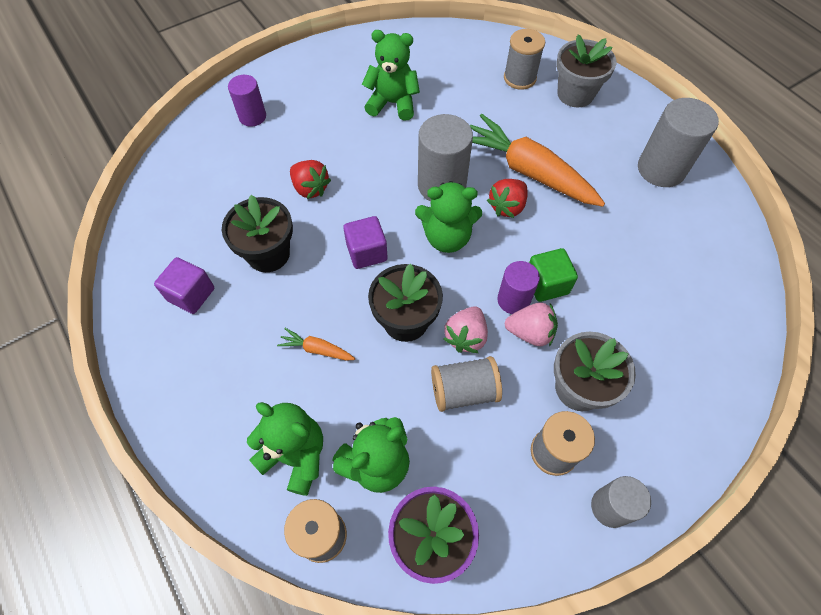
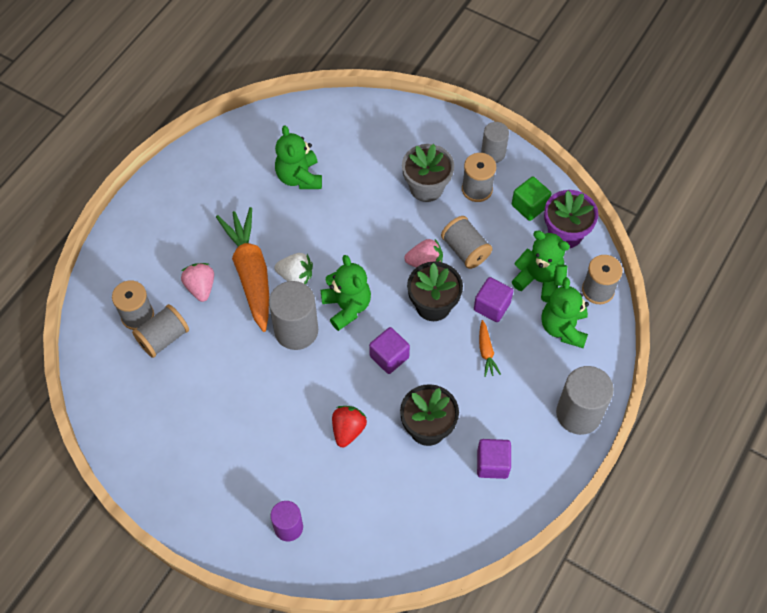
camera: 115 degrees left, 0 degrees up
green teddy bear [362,30,420,121] -> green teddy bear moved to [275,125,322,189]
orange carrot [469,114,605,207] -> orange carrot turned 150 degrees clockwise [216,207,269,332]
red strawberry [487,179,528,218] -> white strawberry [275,253,313,285]
purple cylinder [497,261,540,314] -> none
pink strawberry [505,303,558,346] -> pink strawberry moved to [181,263,214,302]
green cube [529,248,578,302] -> green cube moved to [512,177,551,221]
grey flower pot [556,34,616,107] -> none
grey cylinder [638,98,719,187] -> grey cylinder moved to [556,366,614,435]
none -> grey spool [132,304,189,358]
none -> purple cube [474,277,513,322]

